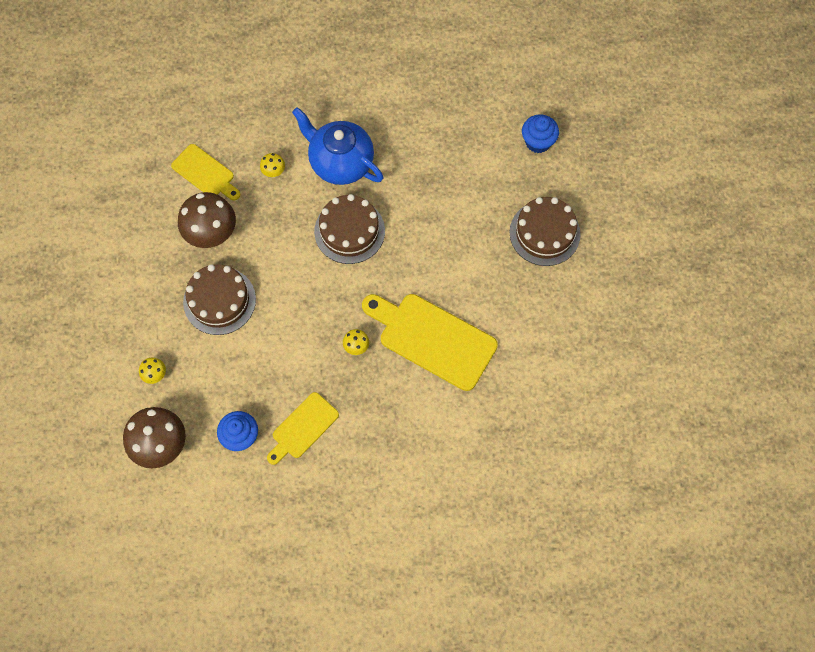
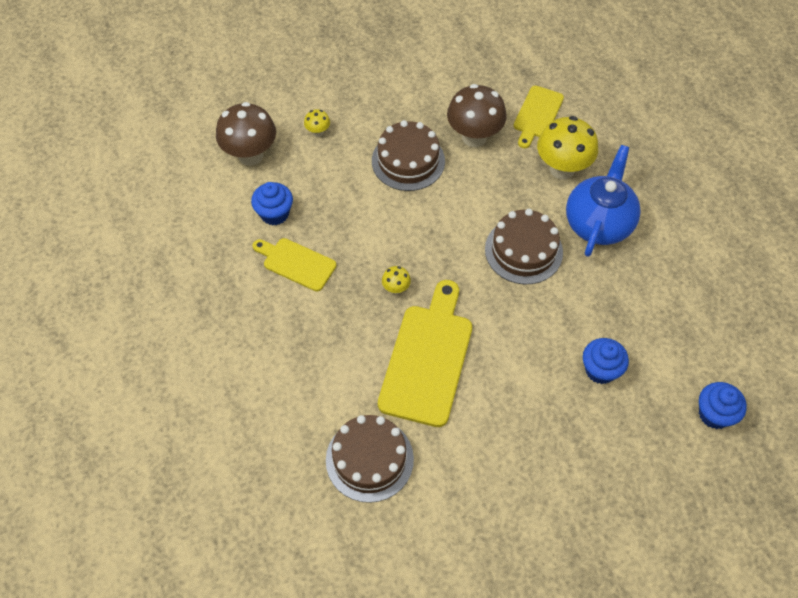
camera: 75 degrees right, 10 degrees down
yellow mushroom [260,153,285,178] -> yellow mushroom [537,116,598,179], size x2.22
brown cake [510,197,581,266] -> brown cake moved to [326,415,414,503]
none -> blue cupcake [583,338,629,384]

